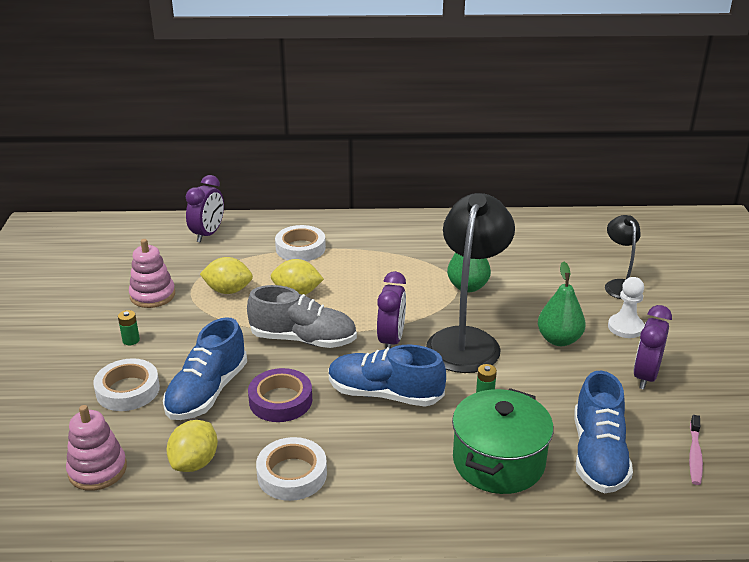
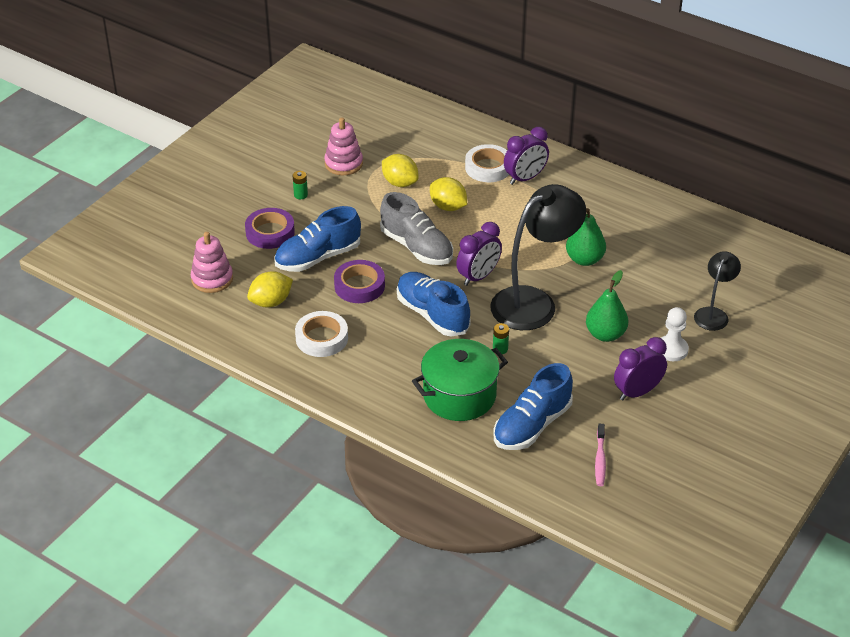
camera: 35 degrees right, 10 degrees up
white tape [93,358,160,411] -> purple tape [245,208,295,249]
purple clock [186,175,224,243] -> purple clock moved to [504,127,549,185]
pink toothbrush [689,415,703,485] -> pink toothbrush turned 45 degrees counterclockwise [595,424,606,486]

